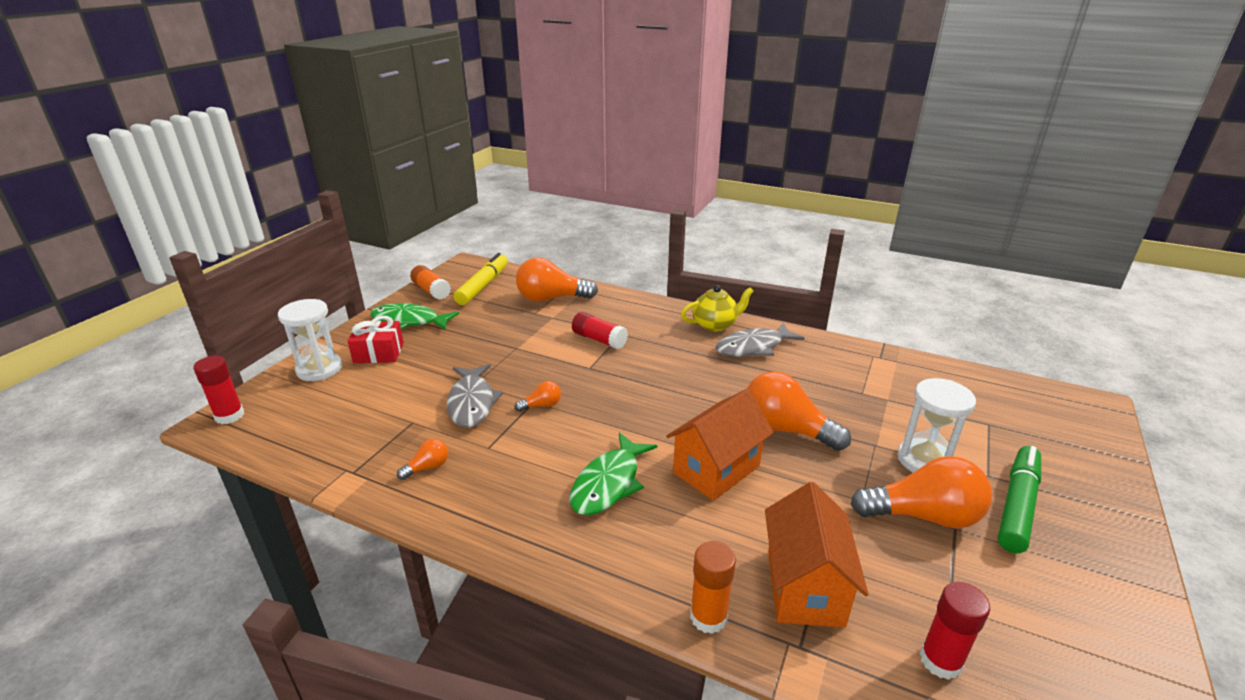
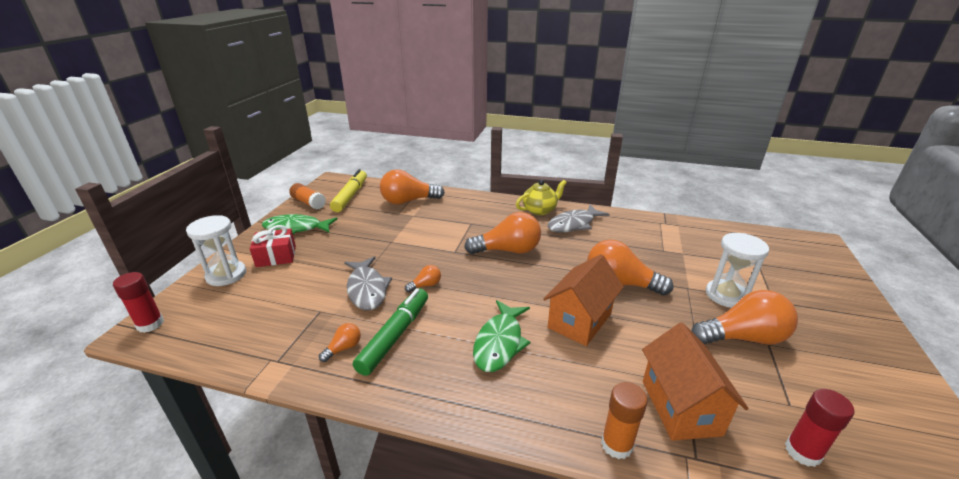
camera: 10 degrees left, 0 degrees up
red glue stick [572,312,628,349] -> none
green marker [998,446,1041,553] -> green marker moved to [353,288,428,376]
none -> orange light bulb [464,212,541,254]

